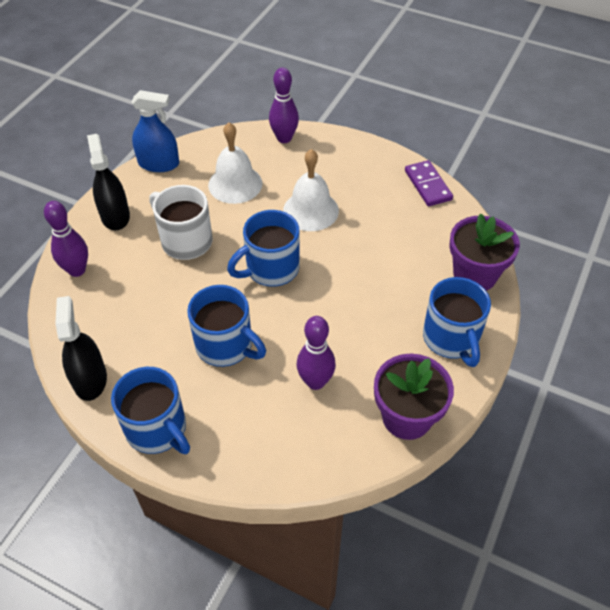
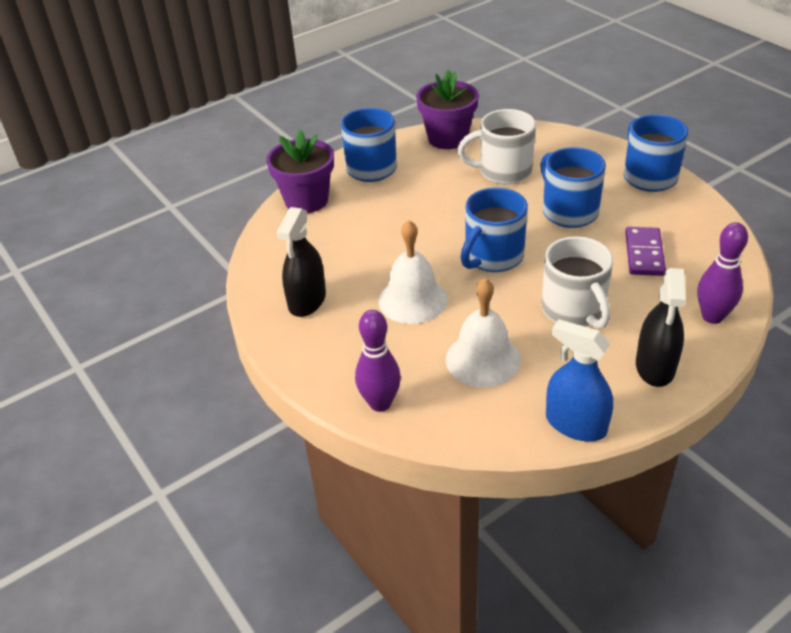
camera: 150 degrees left, 10 degrees down
black spray bottle [55,296,107,401] -> black spray bottle moved to [277,207,326,317]
blue mug [227,210,299,287] -> blue mug turned 135 degrees clockwise [461,188,528,272]
purple bowling pin [297,316,336,390] -> white mug [457,109,536,184]
purple domino [405,160,453,206] -> purple domino moved to [625,227,666,276]

